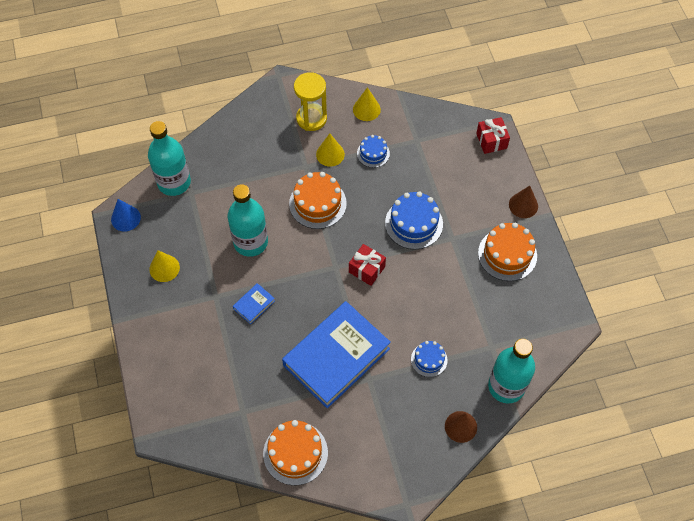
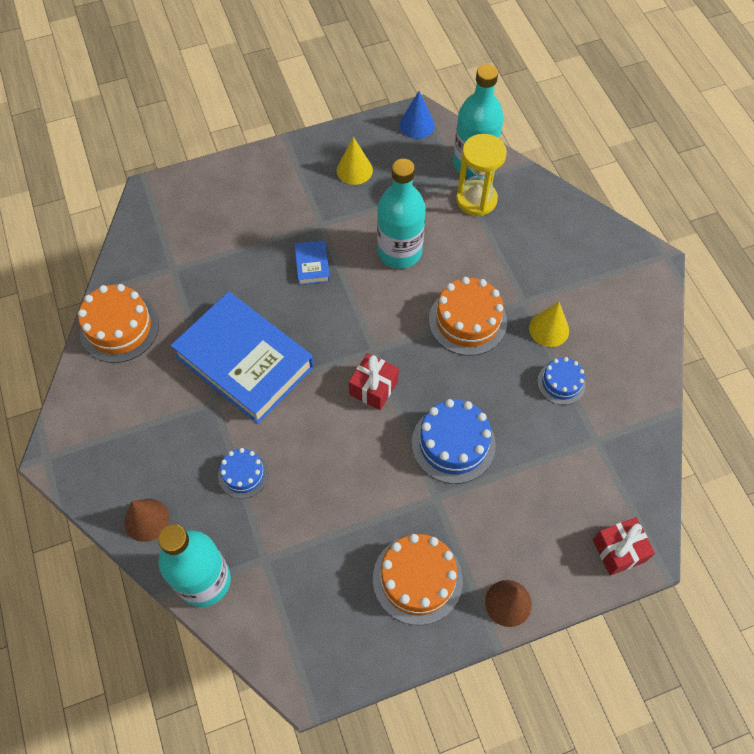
camera: 85 degrees right, 0 degrees up
blue book [233,283,275,324] -> blue book turned 45 degrees clockwise [295,241,330,285]
yellow hourglass [294,72,327,131] -> yellow hourglass moved to [456,134,507,216]
yellow cone [353,87,381,121] -> none

